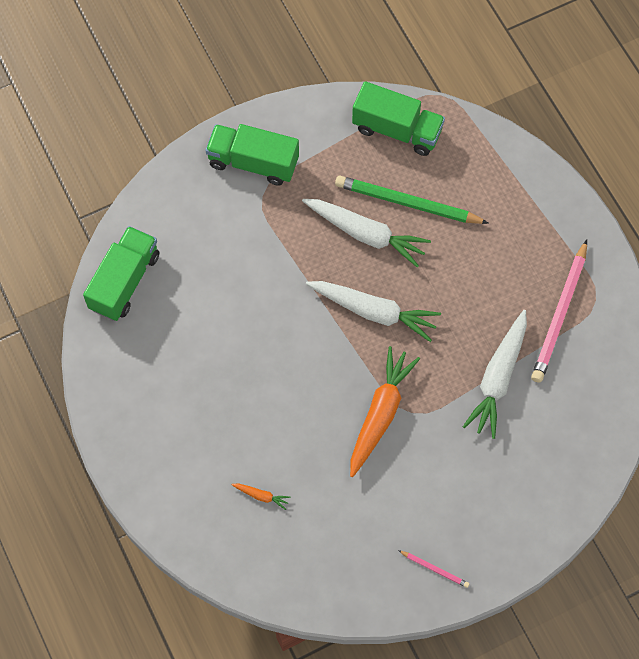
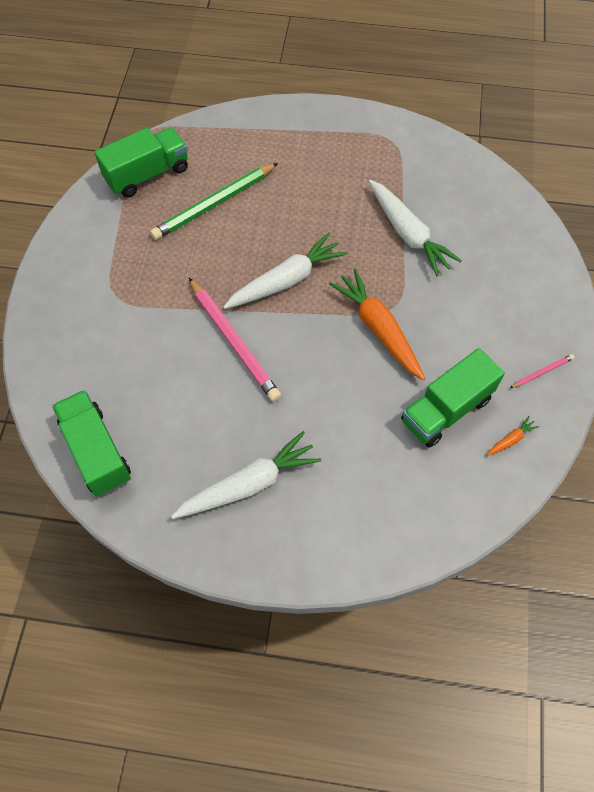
camera: 55 degrees left, 5 degrees down
green truck [206,124,299,185] -> green truck moved to [401,348,505,448]
orange carrot [231,484,290,510] -> orange carrot moved to [487,416,539,456]
white carrot [302,199,431,268] -> white carrot moved to [171,431,321,519]
pink pencil [531,240,587,383] -> pink pencil moved to [189,278,281,402]

